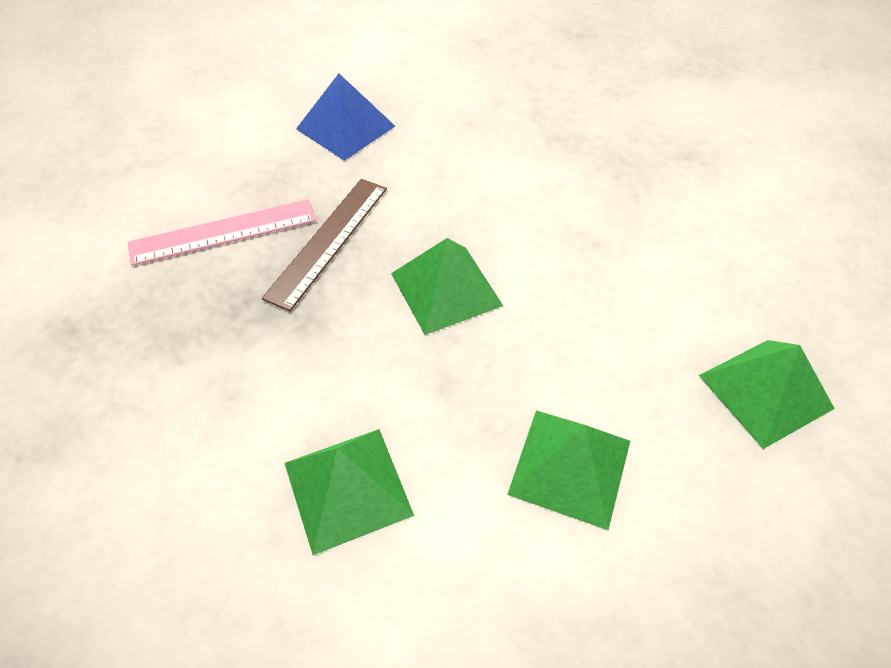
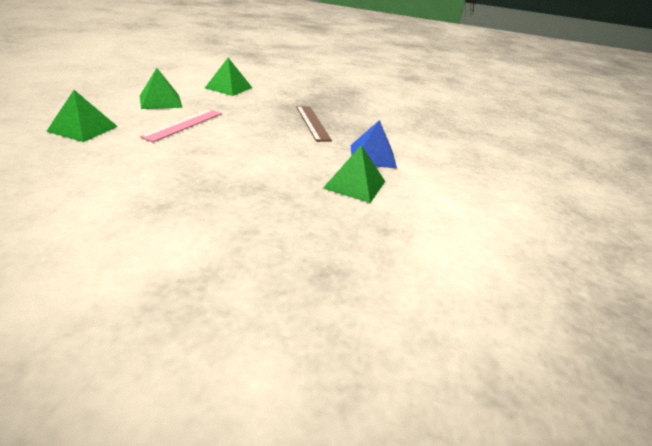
camera: 135 degrees right, 20 degrees down
pink ruler [128,199,316,266] -> pink ruler moved to [140,109,222,142]
green pyramid [391,238,503,335] -> green pyramid moved to [323,145,385,203]

